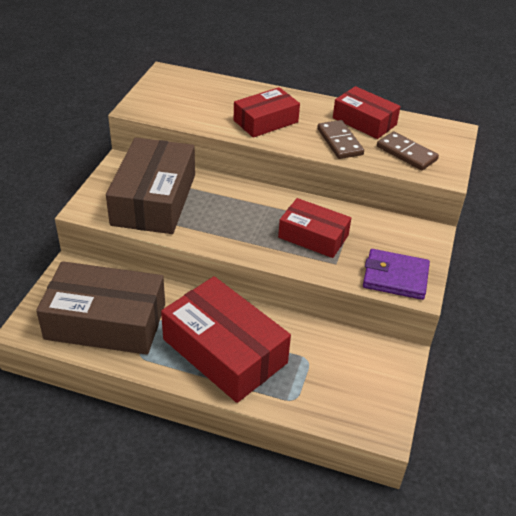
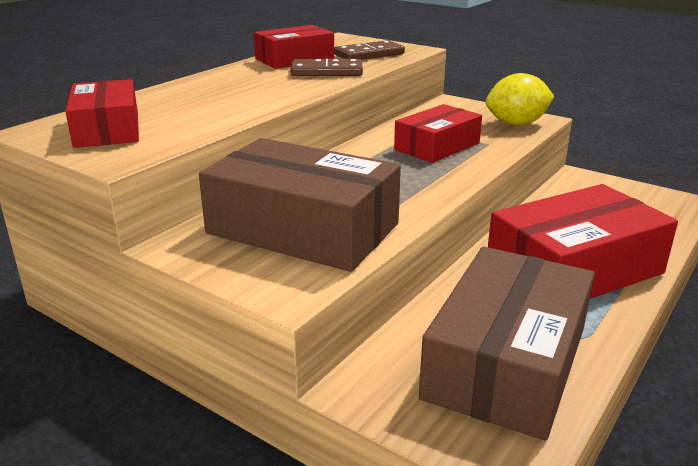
camera: 70 degrees left, 15 degrees down
red box [234,87,300,138] -> red box moved to [65,79,139,148]
purple wallet [363,249,430,300] -> yellow lemon [486,73,554,125]

